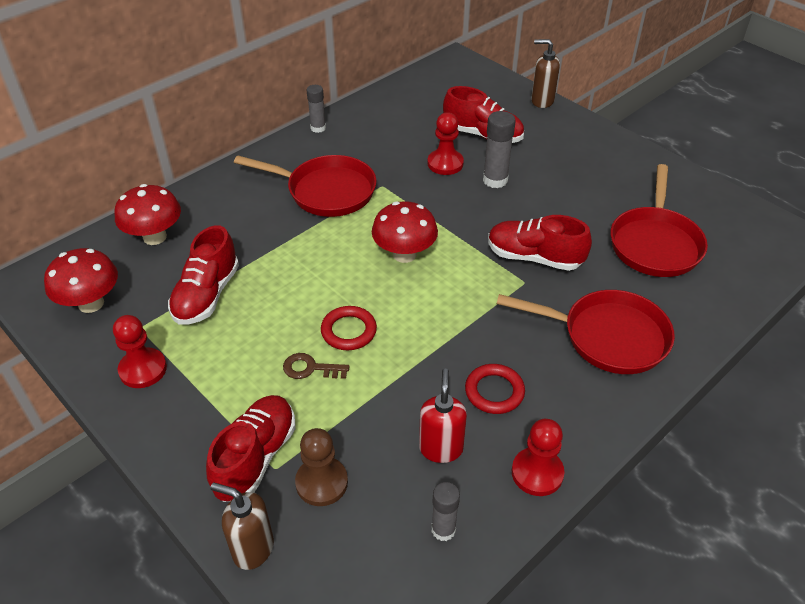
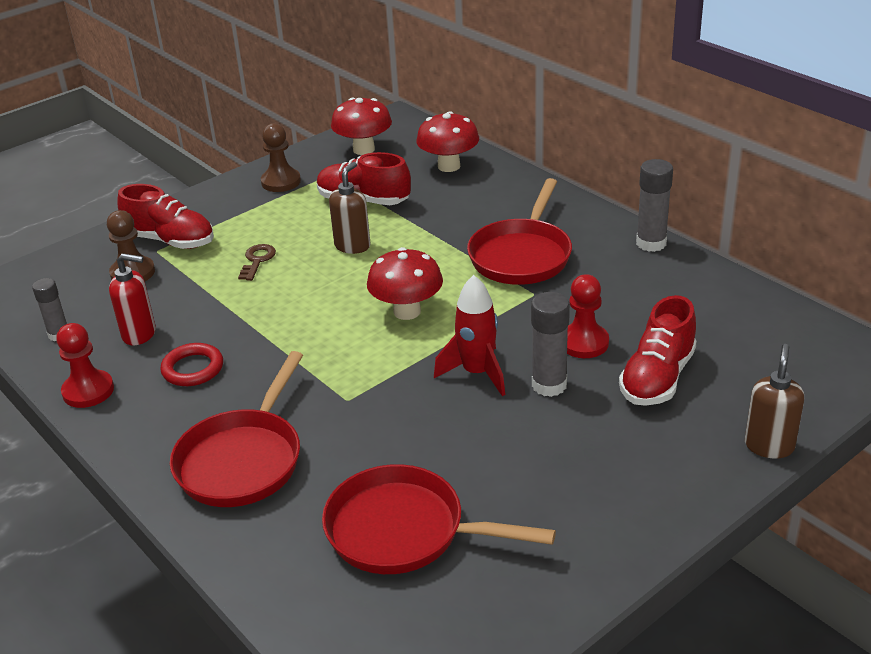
camera: 95 degrees right, 10 degrees down
red pawn [113,315,167,388] -> brown pawn [261,123,301,192]
brown soap dispenser [210,483,274,570] -> brown soap dispenser moved to [329,162,370,254]
grey glue stick [307,85,326,133] -> grey glue stick [636,159,673,252], size x1.51
red ring [321,306,377,350] -> none
red shoe [488,215,592,271] -> none
none -> red rocket [434,275,505,396]

